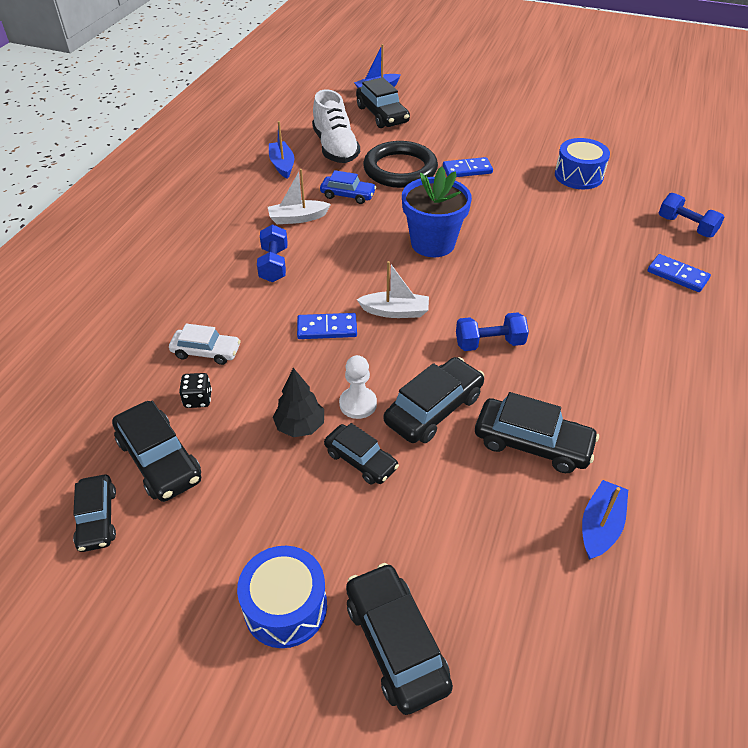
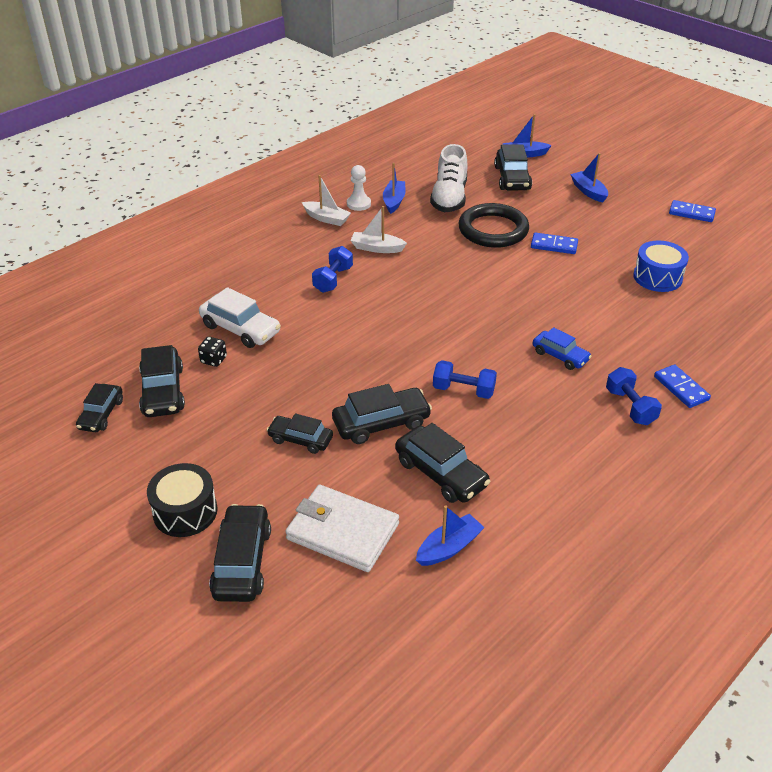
camera: 25 degrees right, 5 degrees down
white car [169,324,241,365] -> white car [199,287,281,348], size x1.52
blue drum [237,546,327,648] -> black drum [147,463,218,537]
black tree [273,368,324,437] -> none
blue domino [297,313,357,339] -> blue domino moved to [669,200,716,222]
blue car [320,170,376,204] -> blue car moved to [533,327,592,370]
black car [324,423,399,485] -> black car turned 135 degrees clockwise [267,413,333,454]
white pawn [339,355,377,419] -> white pawn moved to [347,165,371,211]
white boat [356,261,429,318] -> white boat moved to [302,175,351,226]
blue flower pot [402,167,472,257] -> none
blue dumbbell [659,193,724,238] -> blue dumbbell moved to [606,367,662,425]
none -> white wallet [285,485,399,572]
none -> blue boat [570,153,608,203]

